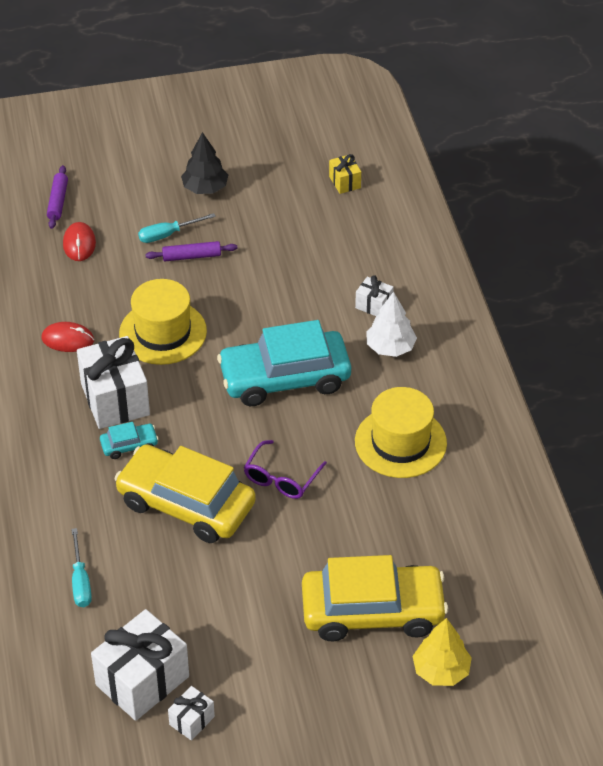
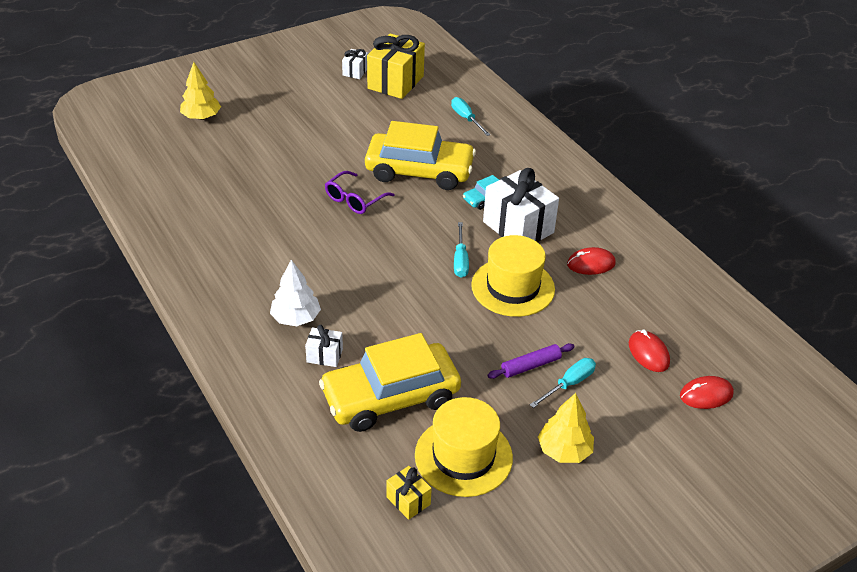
camera: 160 degrees right, 5 degrees down
purple rolling pin [47,165,68,229] -> red mouse [680,376,734,409]
white gift [91,609,189,721] -> yellow gift [367,33,425,99]
black tree [181,132,228,194] -> yellow tree [538,393,594,463]
turquoise car [217,320,351,406] -> none
purple glasses [244,440,327,499] -> purple glasses turned 150 degrees counterclockwise [325,171,395,214]
yellow car [302,555,448,641] -> yellow car moved to [319,333,461,432]
yellow hat [355,387,447,478] -> yellow hat moved to [415,397,513,497]
none -> turquoise screwdriver [454,222,469,278]

